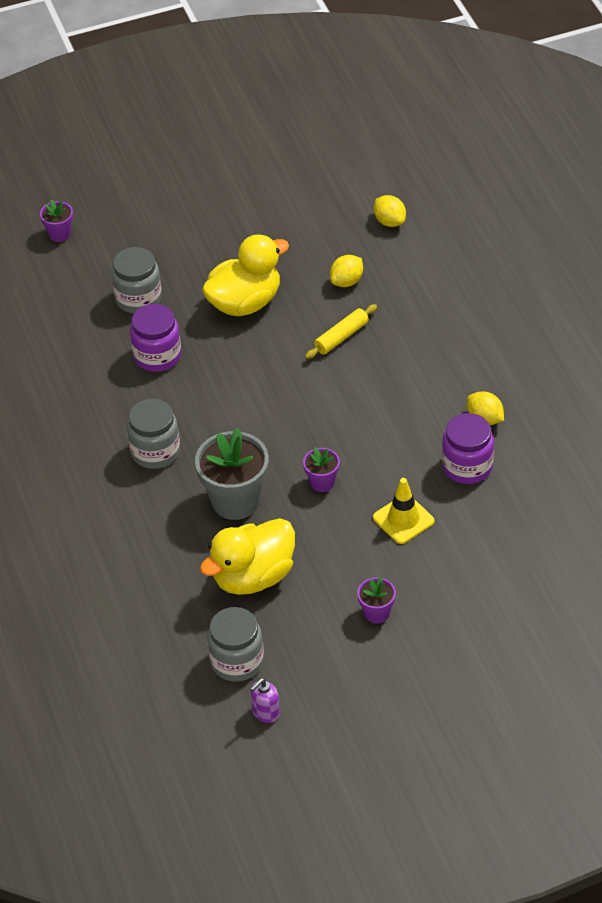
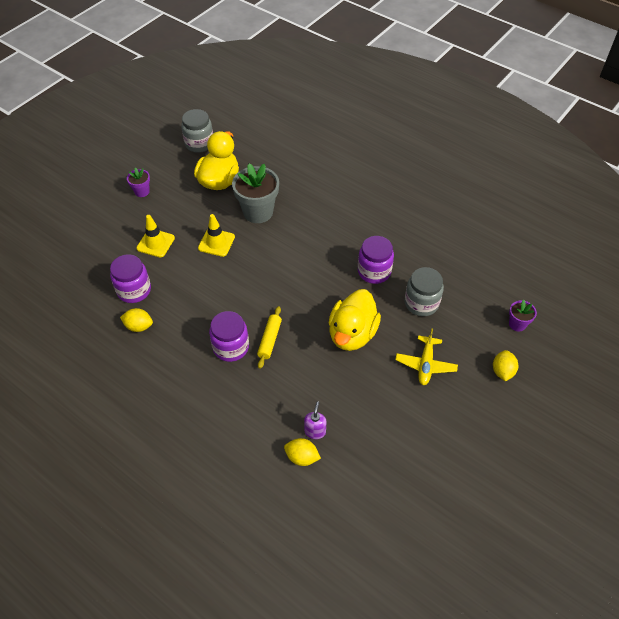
camera: 145 degrees right, 5 degrees up
grey jar [127,399,180,469] -> none
purple soap dispenser [250,678,280,723] -> purple soap dispenser moved to [304,401,327,439]
purple flower pot [303,447,340,492] -> yellow traffic cone [198,214,235,257]
yellow lemon [330,255,363,287] -> yellow lemon moved to [493,350,518,381]
none -> purple jar [209,311,249,362]
none -> yellow plane [395,329,458,385]

